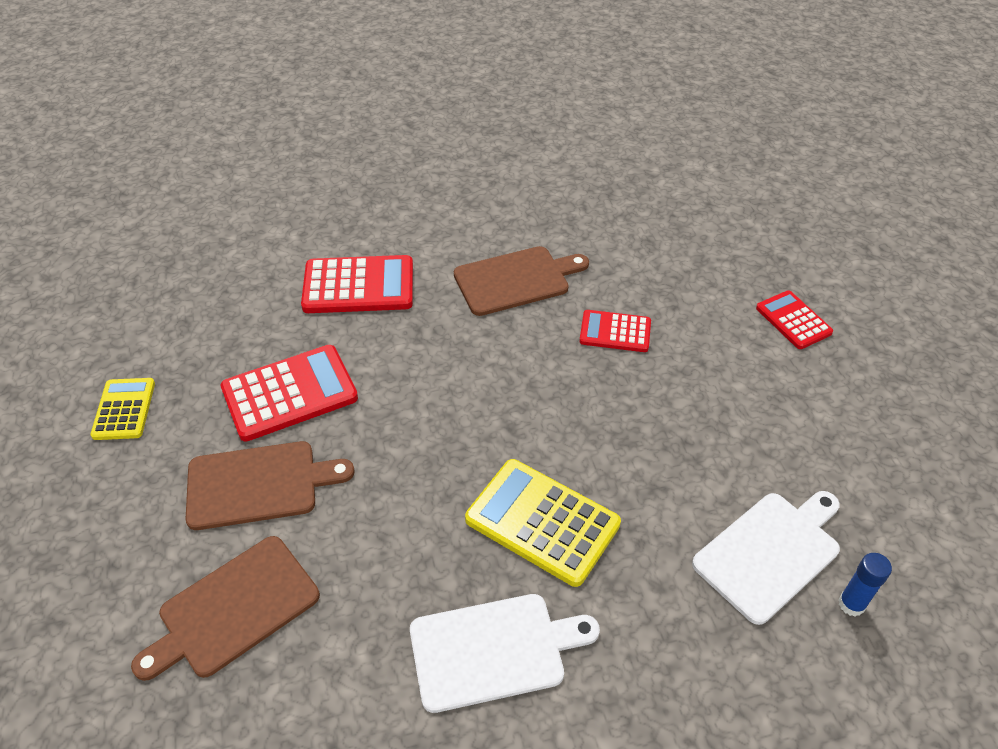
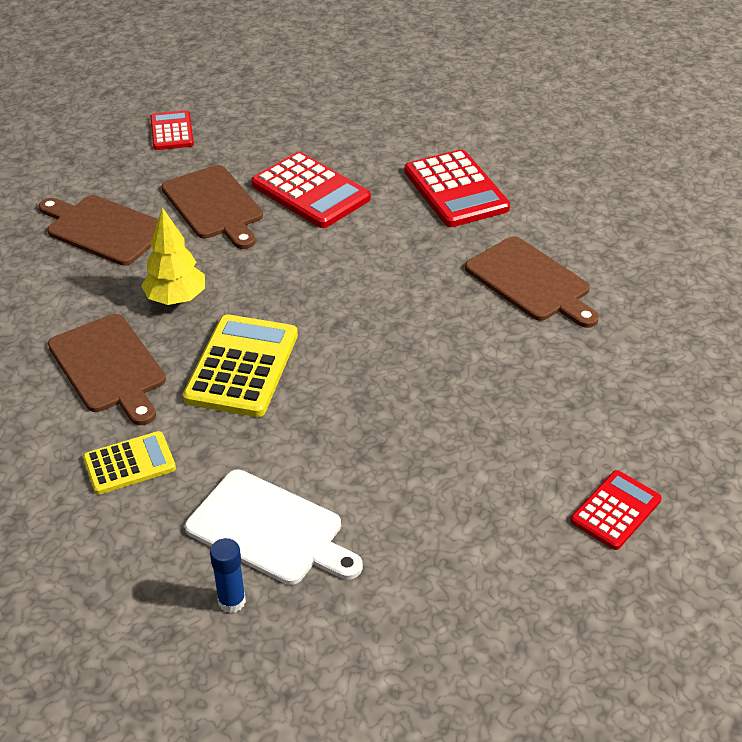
camera: 70 degrees right, 5 degrees down
yellow calculator [90,378,155,440] -> yellow calculator moved to [83,431,176,495]
white cutting board [410,594,600,713] -> brown cutting board [48,314,166,425]
red calculator [579,310,651,352] -> red calculator moved to [150,110,194,150]
none -> yellow tree [141,207,205,305]

